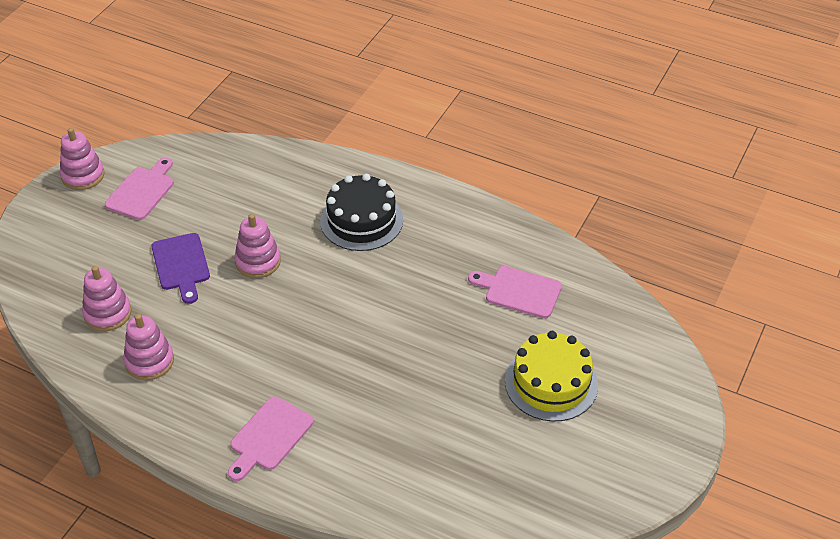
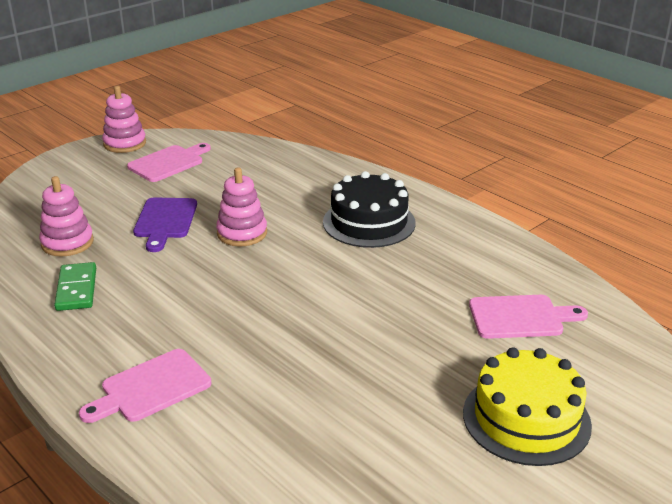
camera: 20 degrees right, 15 degrees down
pink stacking toy [123,314,174,380] -> green domino [54,262,96,311]
pink cutting board [468,266,562,318] -> pink cutting board turned 135 degrees clockwise [469,295,588,339]

